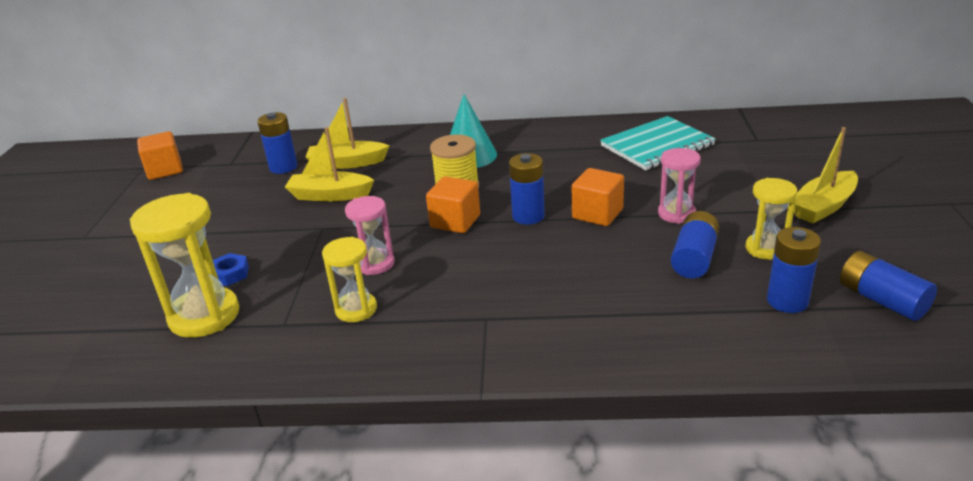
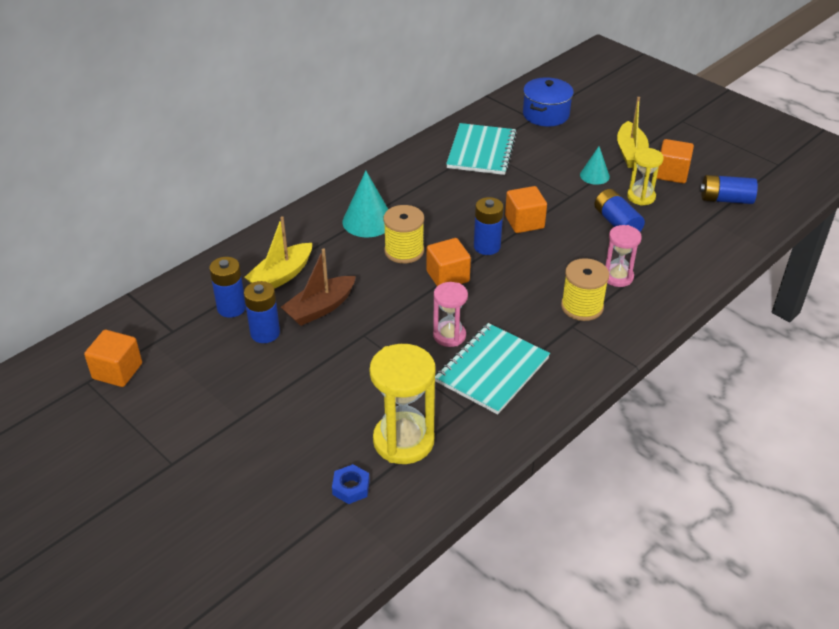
camera: 50 degrees left, 10 degrees up
blue nut [213,253,249,286] -> blue nut moved to [332,464,370,504]
yellow boat [285,127,374,201] -> brown boat [281,248,356,326]
yellow hourglass [322,237,377,322] -> turquoise notebook [435,323,550,415]
pink hourglass [658,148,701,224] -> pink hourglass moved to [605,225,642,287]
blue battery [767,227,821,313] -> blue battery moved to [244,281,280,343]
none -> blue pot [523,78,574,126]
none -> yellow spool [561,258,609,321]
none -> turquoise cone [580,146,610,185]
none -> orange cube [657,139,694,183]

